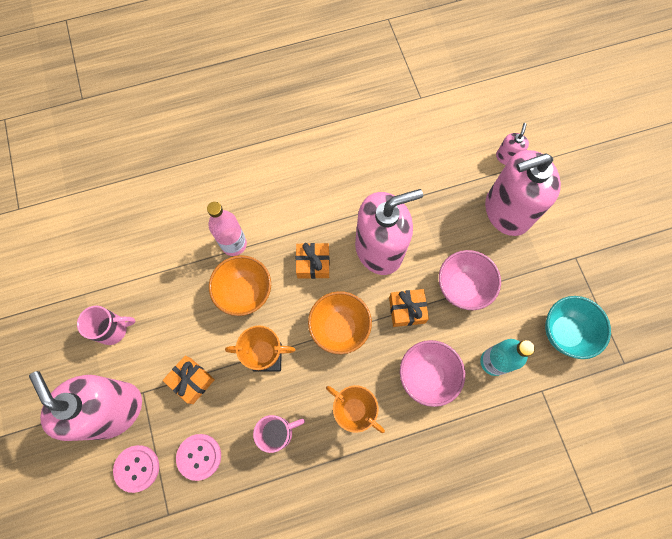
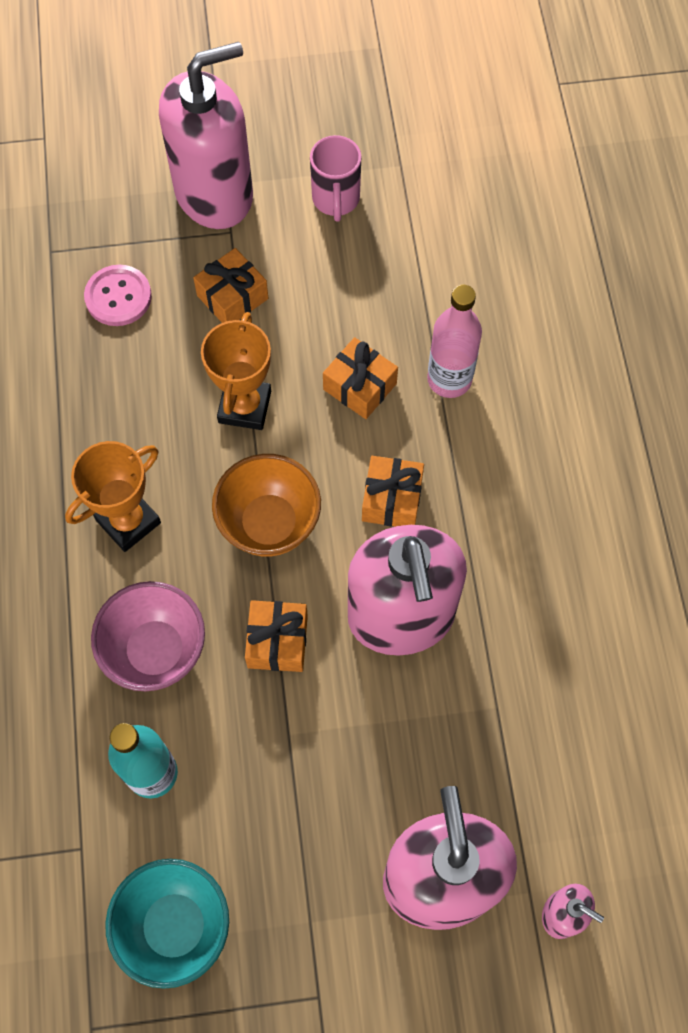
camera: 100 degrees right, 5 degrees down
pink button [113,445,159,493] -> none
orange bowl [209,255,271,316] -> orange gift [323,337,398,419]
pink mug [253,415,305,453] -> none
pink bowl [439,250,501,310] -> none

